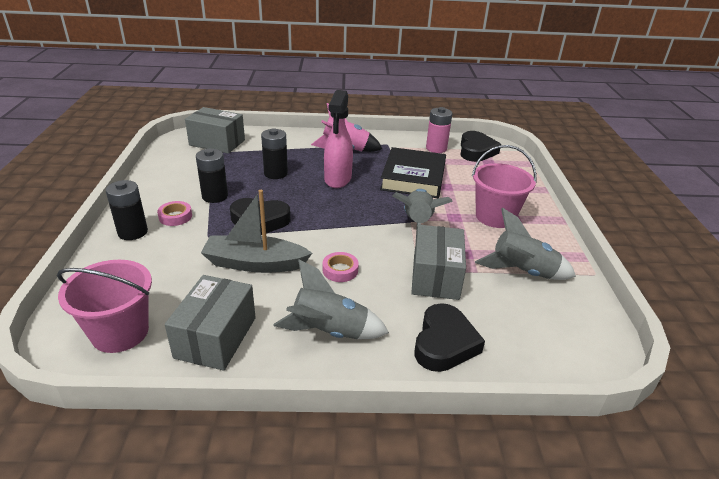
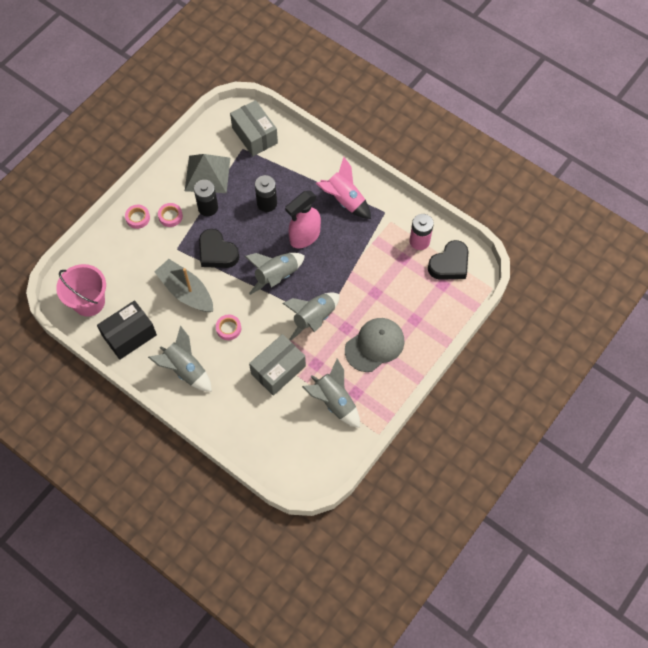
camera: 40 degrees right, 30 degrees up
black battery [106,180,148,240] -> pink tape [125,205,150,229]
grey box [165,275,256,371] -> black box [97,300,157,360]
black book [380,147,446,198] -> none
black heart [415,303,485,372] -> none
pink bucket [472,145,537,228] -> grey cap [345,318,405,372]
none -> grey pyramid [185,154,230,193]
none -> grey rocket [245,253,305,295]

